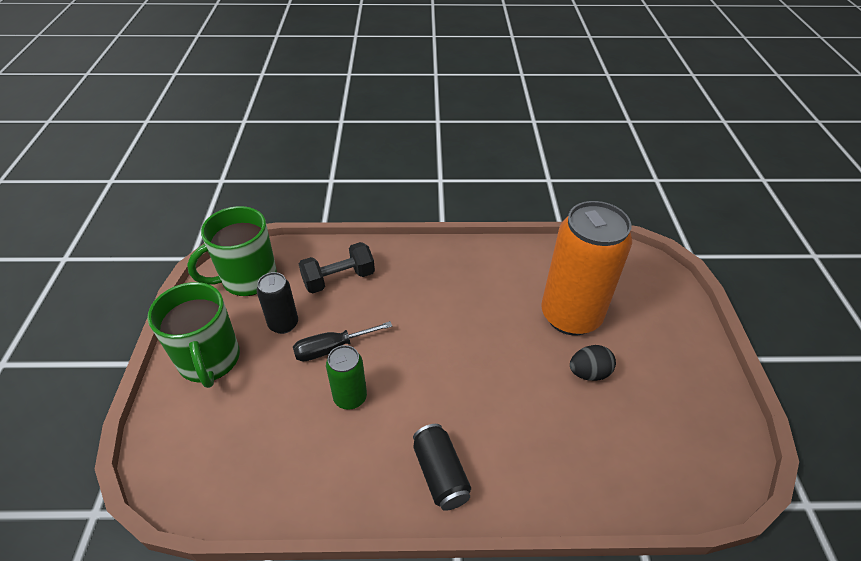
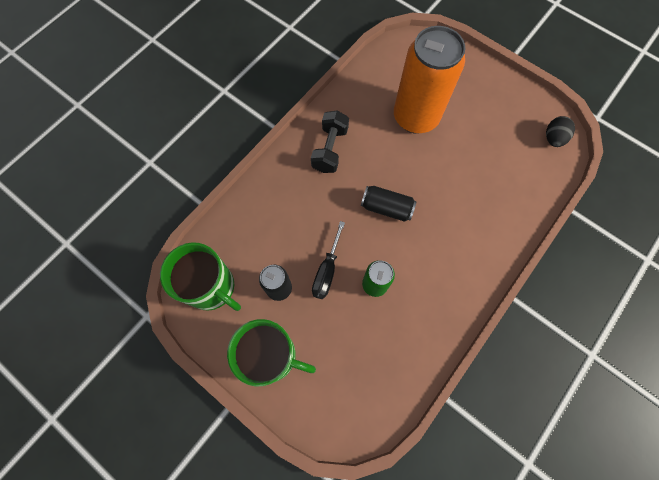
camera: 50 degrees left, 25 degrees up
green mug [187,206,277,296] -> green mug turned 60 degrees counterclockwise [160,242,241,311]
black dumbbell [299,242,375,294] -> black dumbbell moved to [311,110,349,173]
black can [413,424,471,511] -> black can moved to [361,186,416,222]
black egg [570,345,616,381] -> black egg moved to [546,116,575,147]

